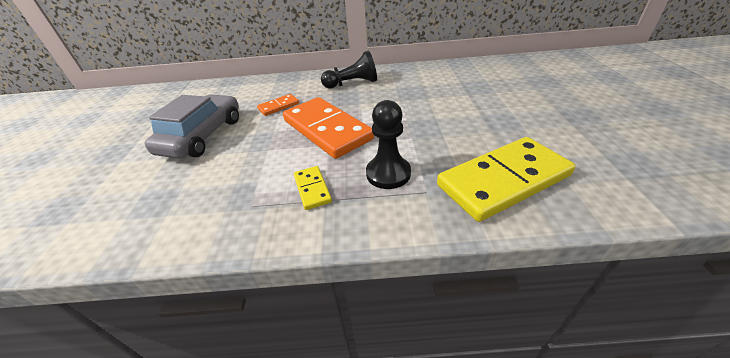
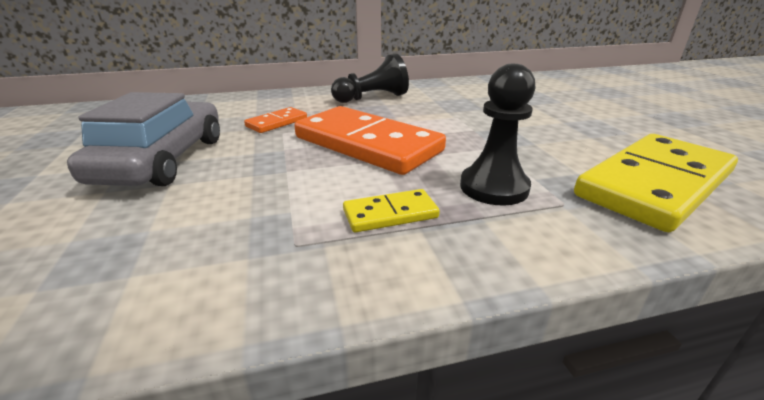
camera: 15 degrees left, 10 degrees down
yellow domino [294,166,332,210] -> yellow domino turned 75 degrees counterclockwise [343,189,440,233]

